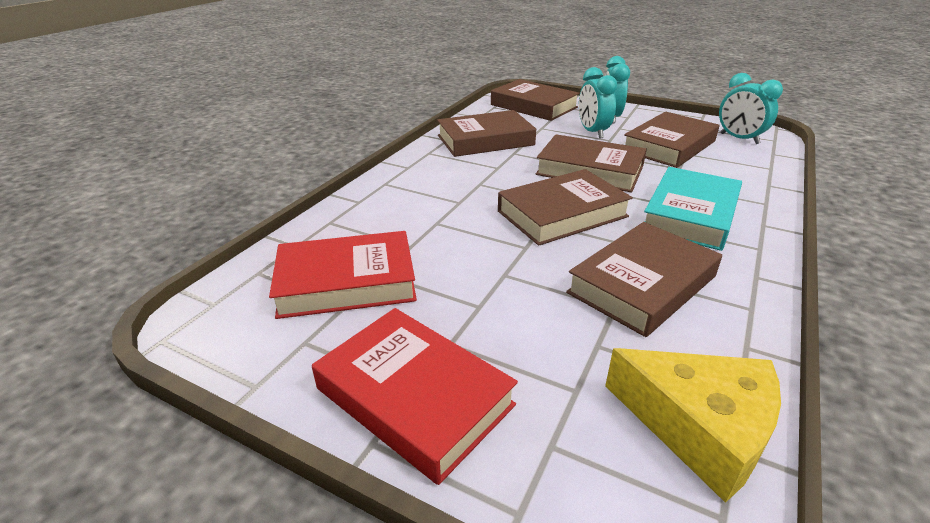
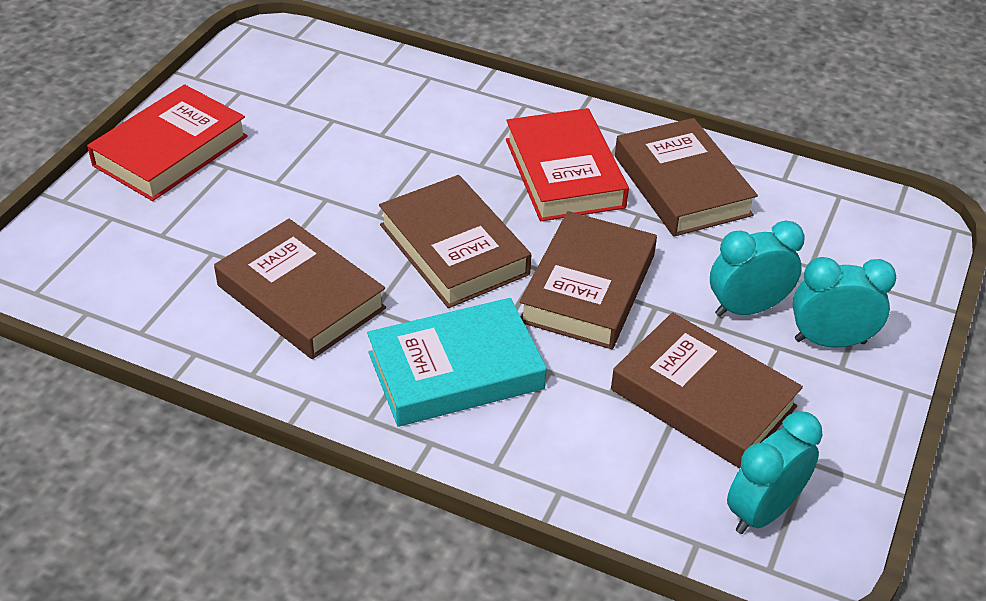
camera: 85 degrees right, 10 degrees up
red book [269,231,417,319] -> red book moved to [506,108,629,221]
brown book [491,79,580,121] -> none
yellow cheese [605,348,781,503] -> none
turquoise book [644,167,742,251] -> turquoise book turned 45 degrees counterclockwise [367,298,547,427]

